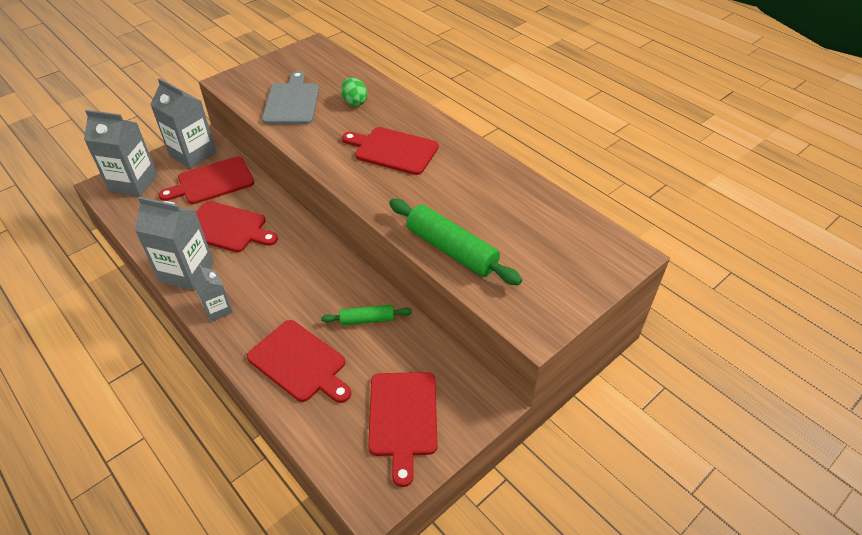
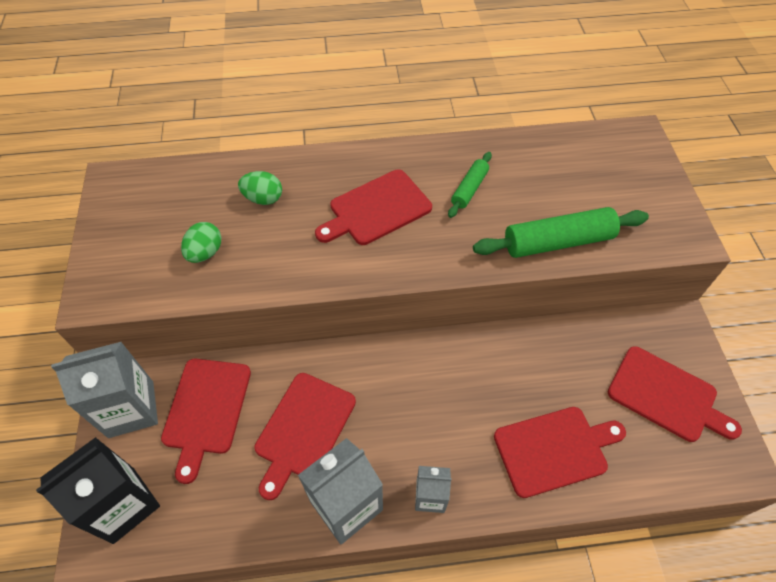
camera: 55 degrees left, 10 degrees up
grey carton [84,110,157,196] -> black carton [36,437,160,544]
red cutting board [196,201,278,252] -> red cutting board turned 150 degrees clockwise [254,373,356,500]
grey cutting board [262,71,319,124] -> green egg [181,222,221,263]
green rolling pin [321,305,412,325] -> green rolling pin moved to [448,152,492,218]

